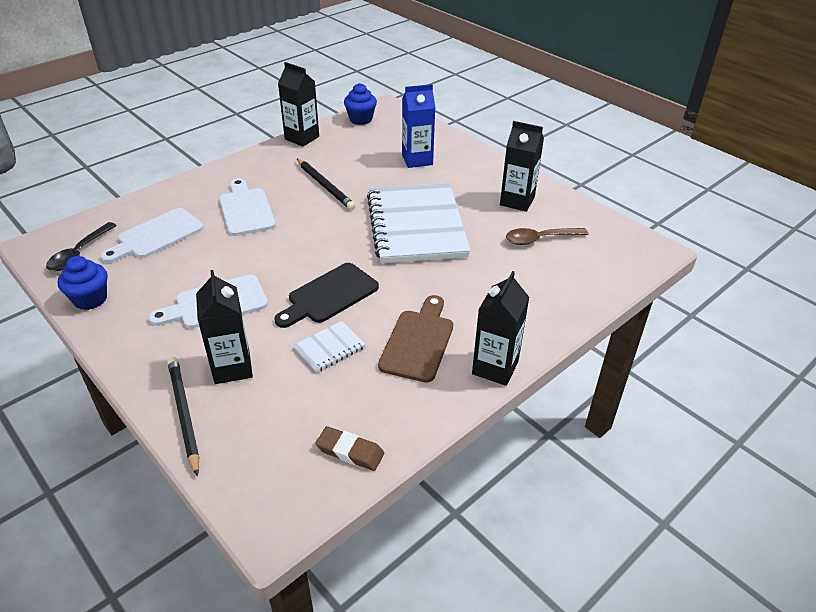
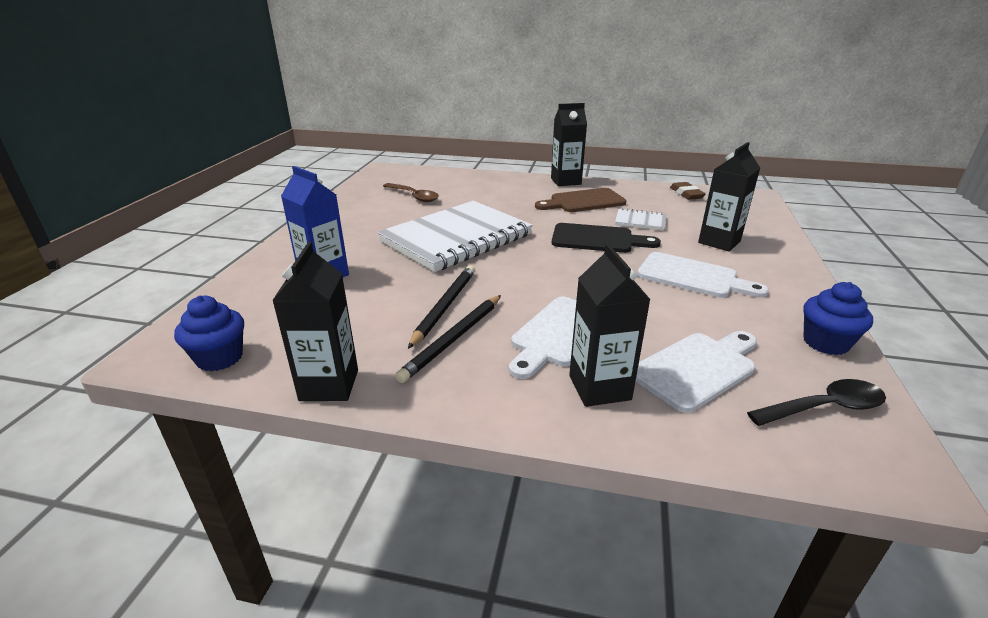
camera: 125 degrees left, 10 degrees down
white cutting board [100,208,204,263] -> white cutting board turned 45 degrees counterclockwise [635,331,757,413]
black pencil [168,357,199,476] -> black pencil moved to [395,295,501,383]
black carton [500,121,544,212] -> black carton moved to [569,244,651,407]

